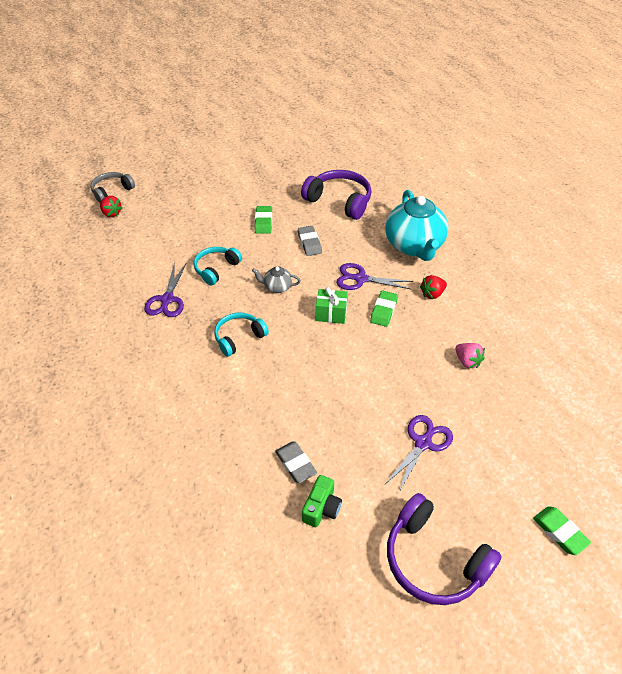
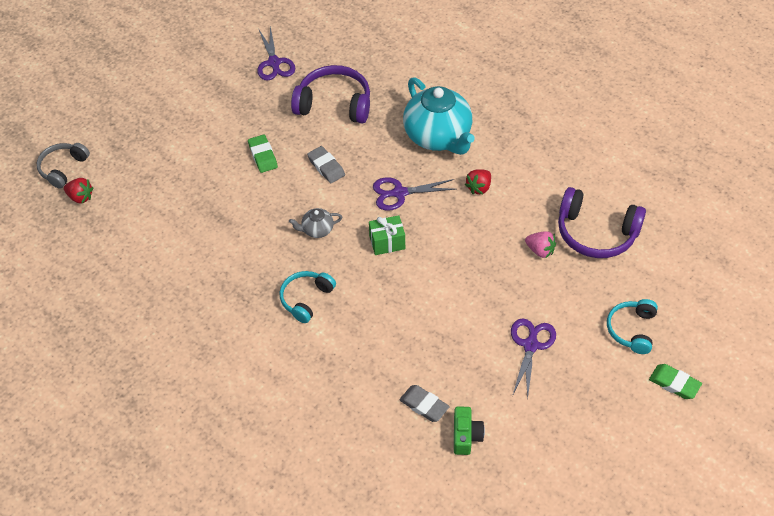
camera: 20 degrees left, 5 degrees up
purple scissors [144,262,186,317] -> purple scissors moved to [257,26,295,81]
turquoise headphones [194,247,242,285] -> turquoise headphones moved to [607,299,658,354]
green eraser [370,291,398,327] -> none
purple headphones [387,493,502,605] -> purple headphones moved to [558,187,646,258]

